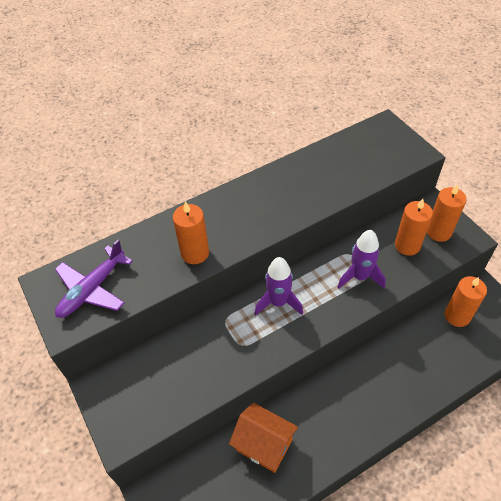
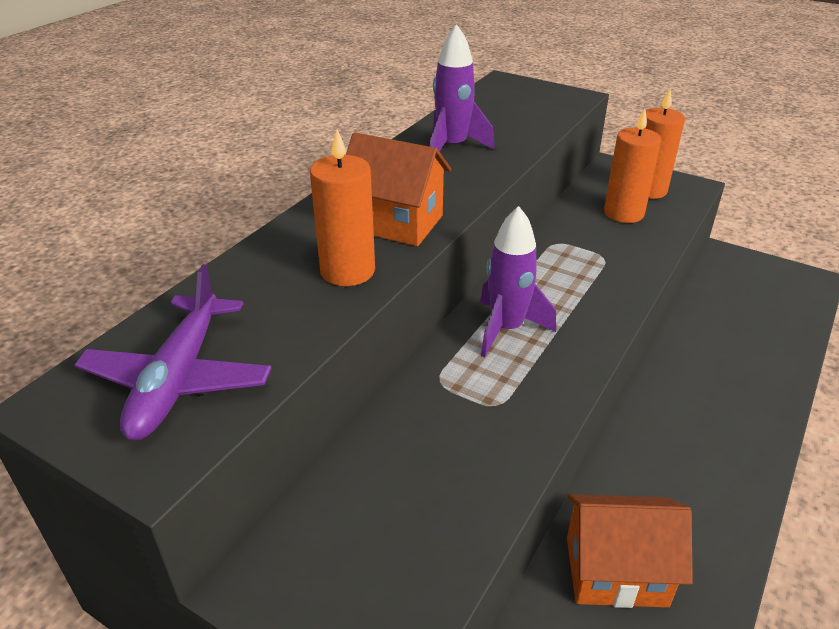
camera: 30 degrees left, 15 degrees down
purple rocket [338,230,386,289] -> purple rocket moved to [430,24,495,152]
orange candle [445,276,487,327] -> none
none -> orange house [346,132,451,246]

